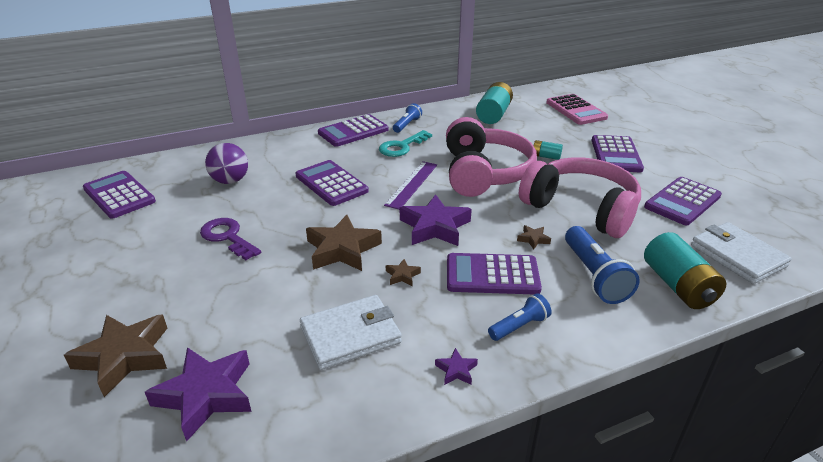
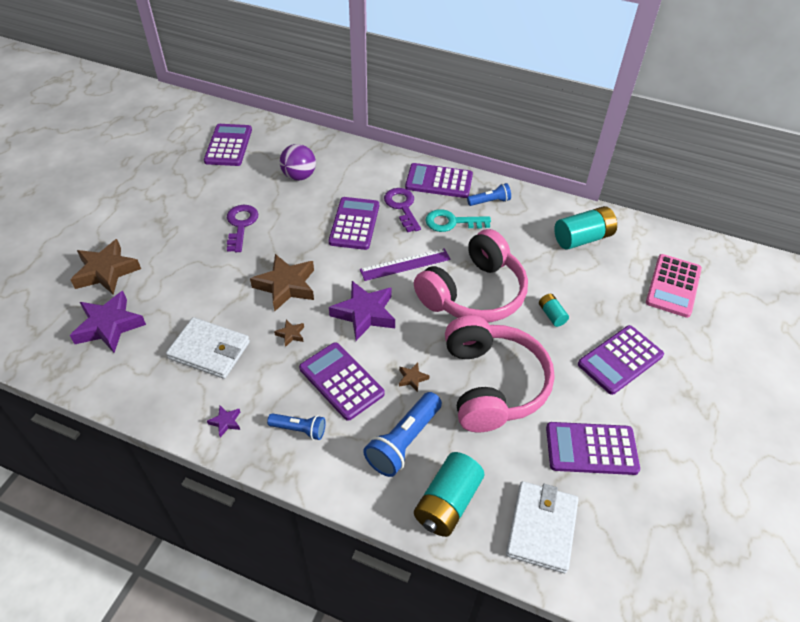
camera: 45 degrees right, 15 degrees up
none -> purple key [384,188,421,232]

